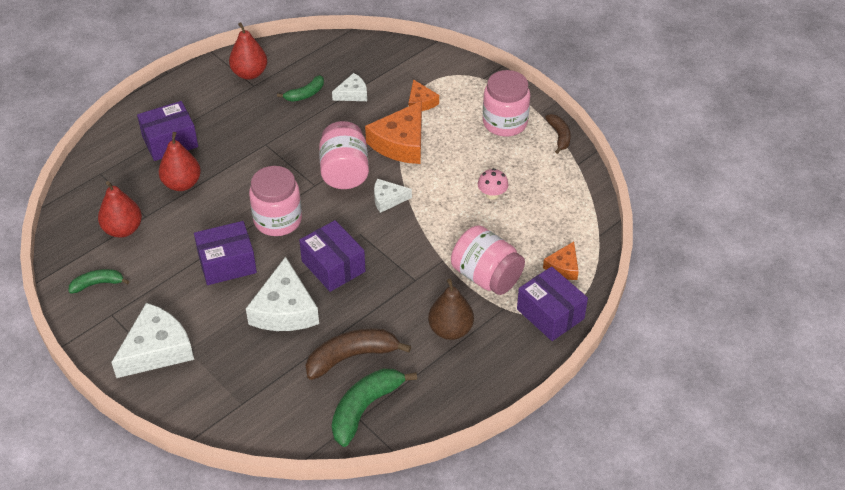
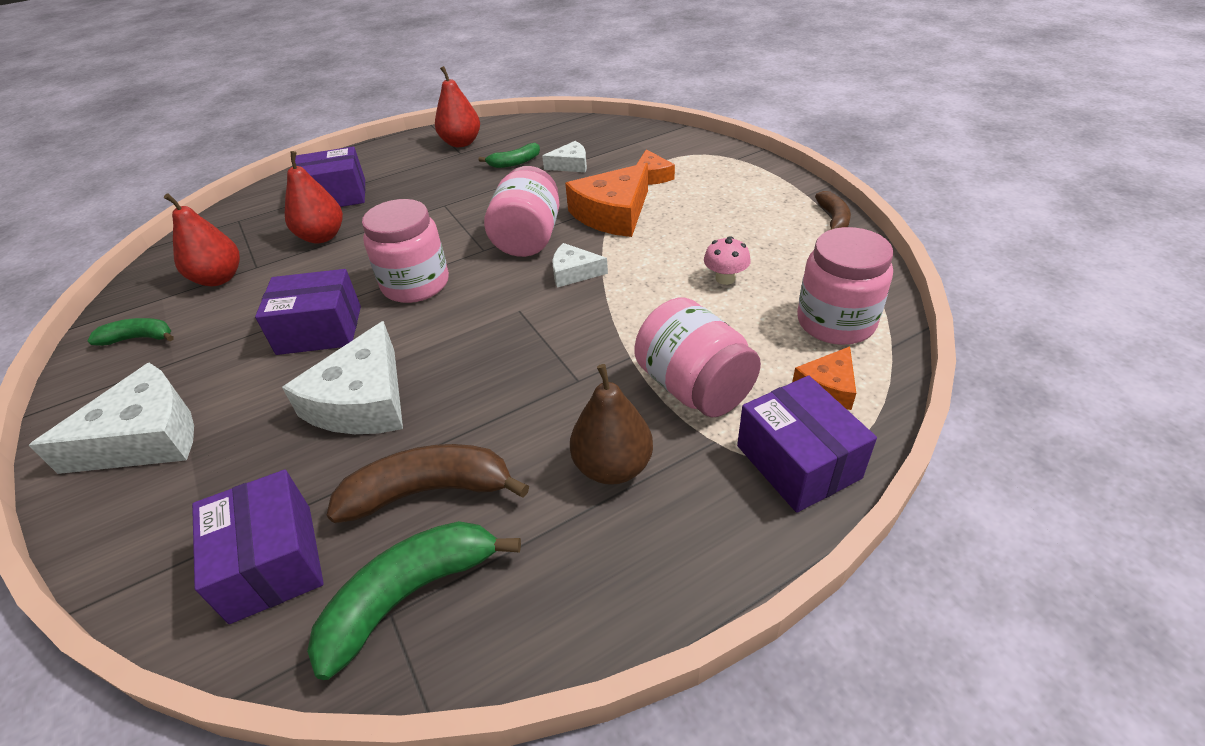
camera: 15 degrees right, 5 degrees down
purple box [299,220,366,292] -> purple box moved to [192,470,324,624]
pink jar [483,70,530,137] -> pink jar moved to [797,227,893,345]

